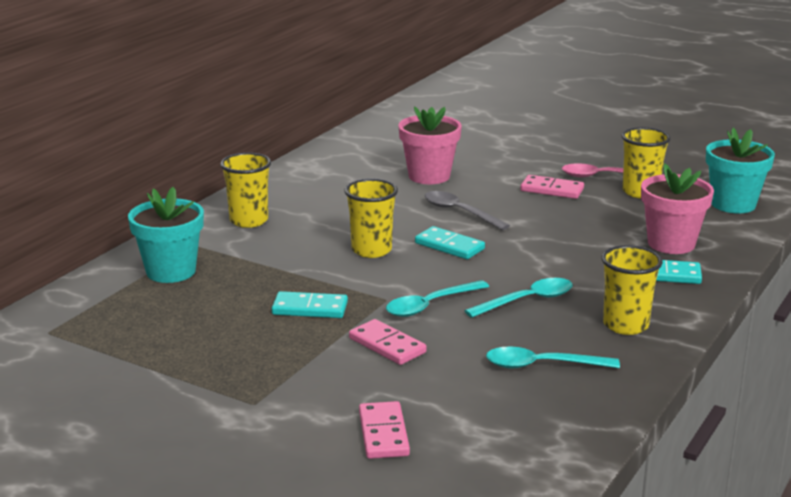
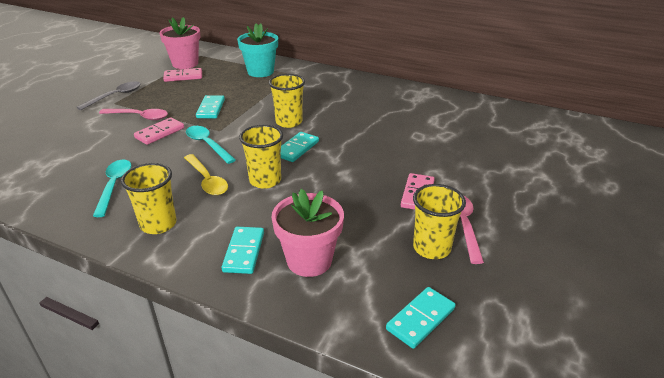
camera: 85 degrees right, 10 degrees up
yellow cup [220,153,271,228] -> yellow cup moved to [239,125,283,189]
pink domino [359,401,410,459] -> pink domino moved to [163,68,202,82]
pink flower pot [398,106,462,184] -> pink flower pot moved to [159,17,200,69]
grey spoon [425,191,510,230] -> grey spoon moved to [77,81,141,110]
turquoise spoon [465,278,572,318] -> yellow spoon [184,154,228,195]
turquoise flower pot [706,128,775,214] -> turquoise domino [386,287,456,349]
none -> pink spoon [99,109,168,120]

